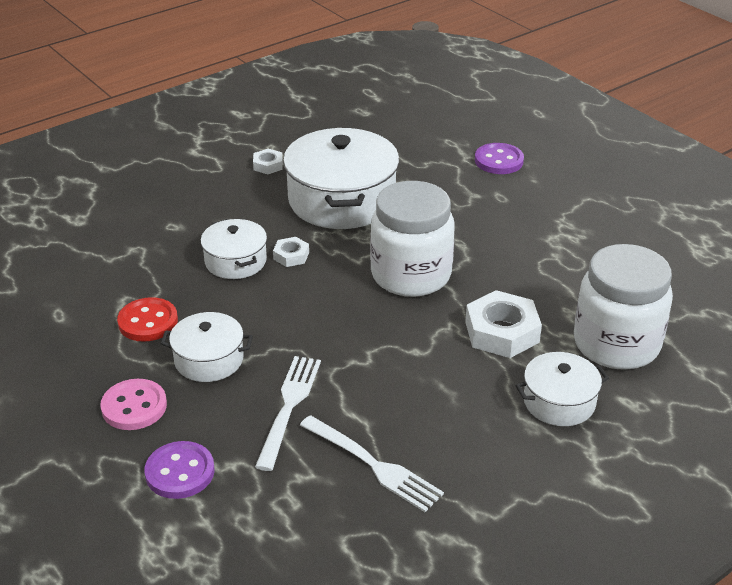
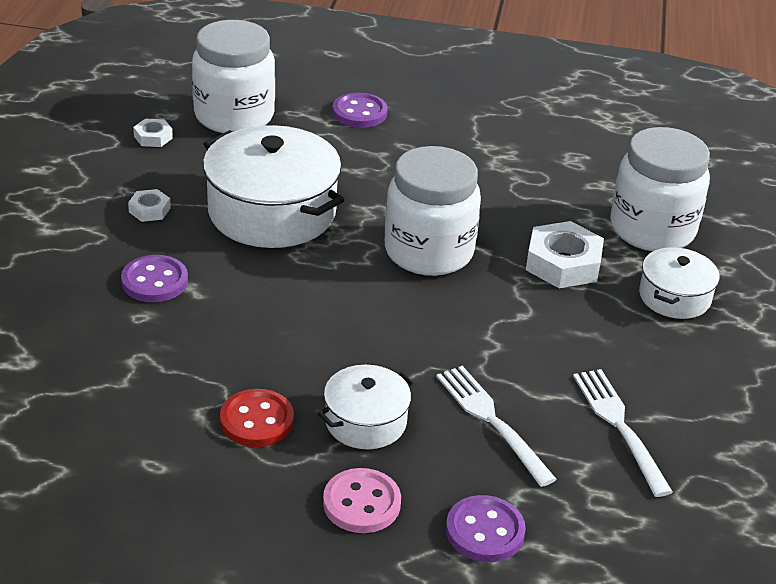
camera: 45 degrees left, 0 degrees up
white pot [201,219,267,279] -> none
white nut [273,237,309,267] -> white nut moved to [133,119,173,147]
white fork [300,415,444,512] -> white fork turned 105 degrees counterclockwise [573,369,673,497]
none -> purple button [121,255,188,302]
none -> white jar [192,20,275,133]

